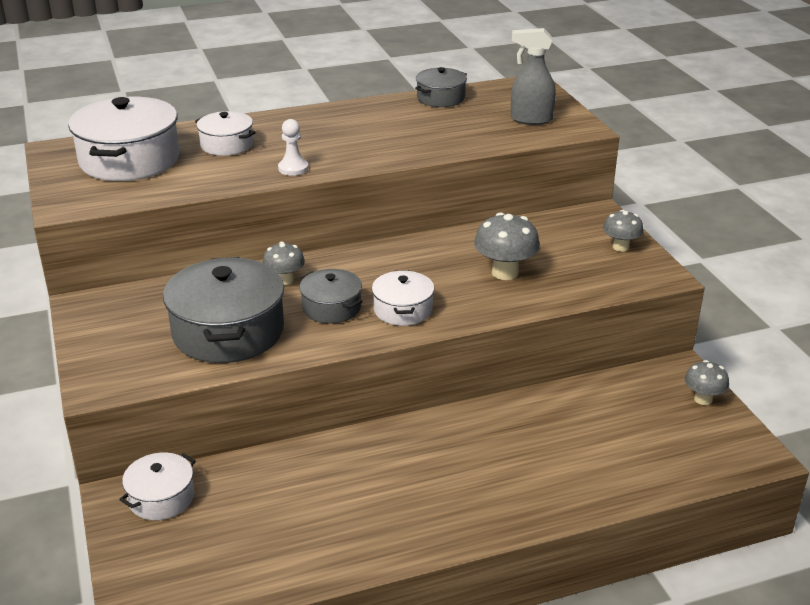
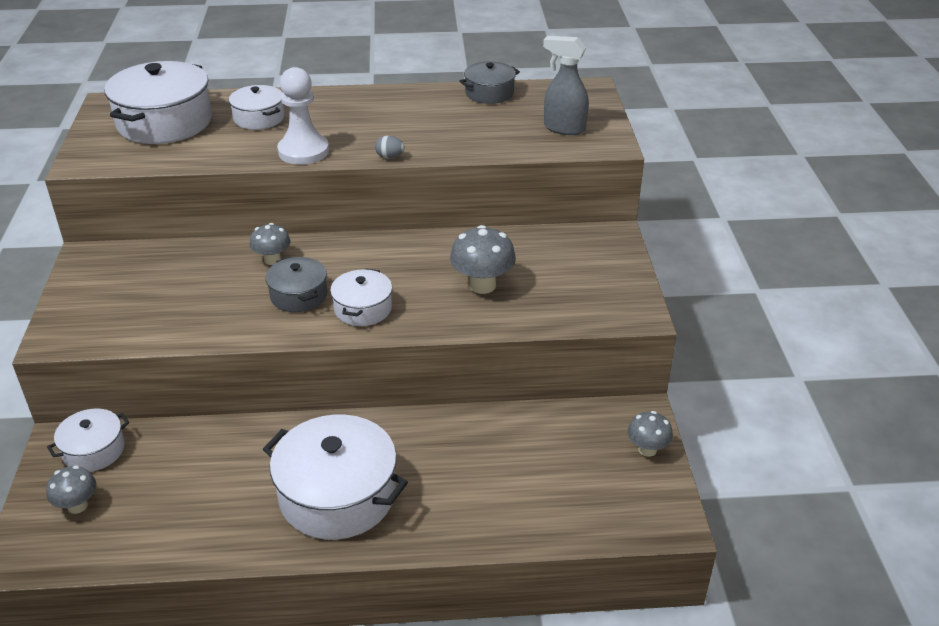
camera: 15 degrees right, 5 degrees up
grey pot [163,257,284,363] -> none
white pawn [278,119,308,176] -> white pawn [277,67,329,165], size x1.73
grey mushroom [603,210,644,252] -> grey mushroom moved to [46,466,97,514]
none -> white pot [263,415,408,540]
none -> grey egg [375,136,405,158]

